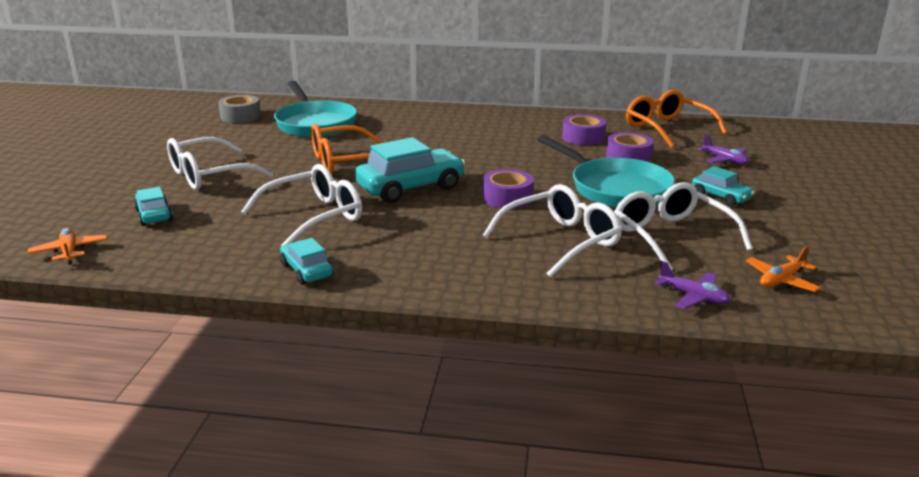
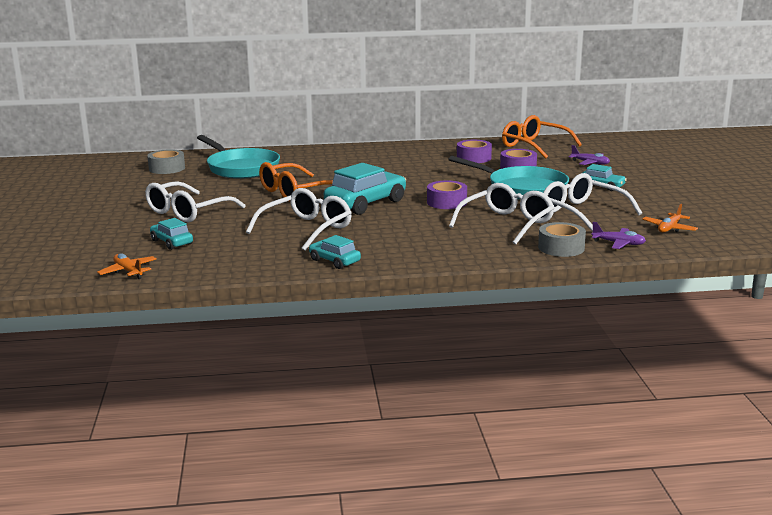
camera: 15 degrees left, 5 degrees down
none -> grey tape [538,222,586,257]

